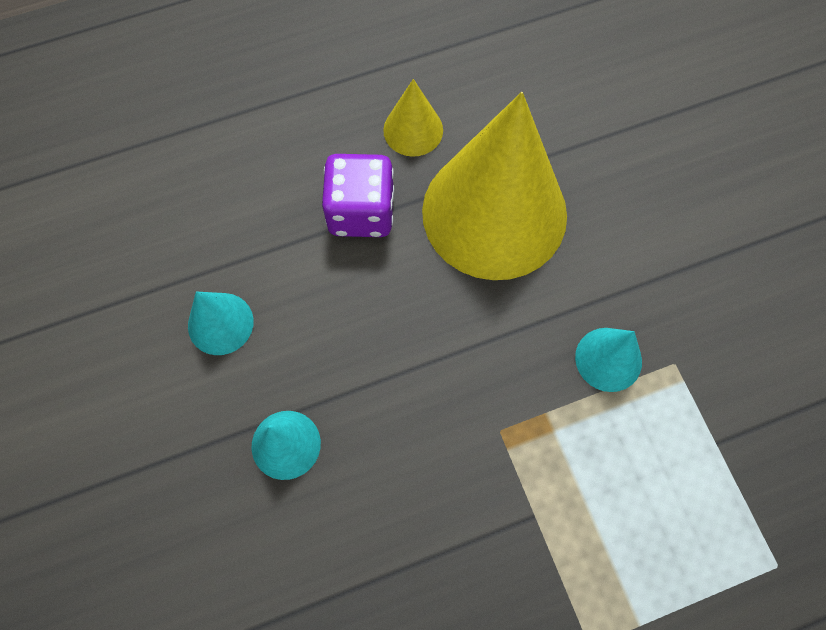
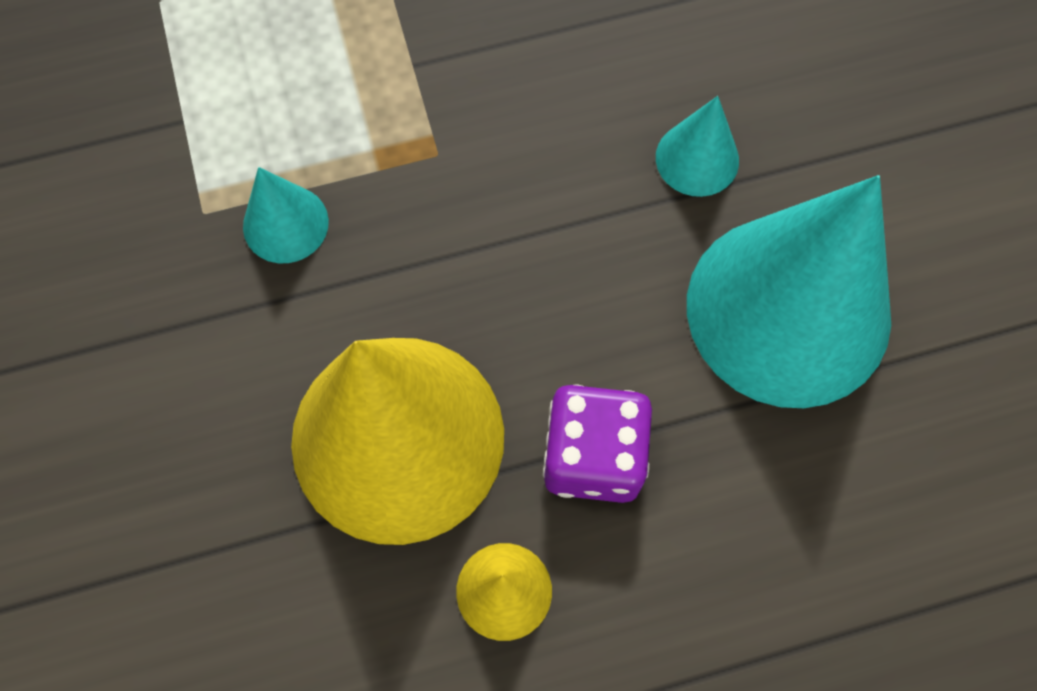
camera: 175 degrees left, 0 degrees up
turquoise cone [188,292,254,355] -> turquoise cone [687,175,891,408], size x2.32

